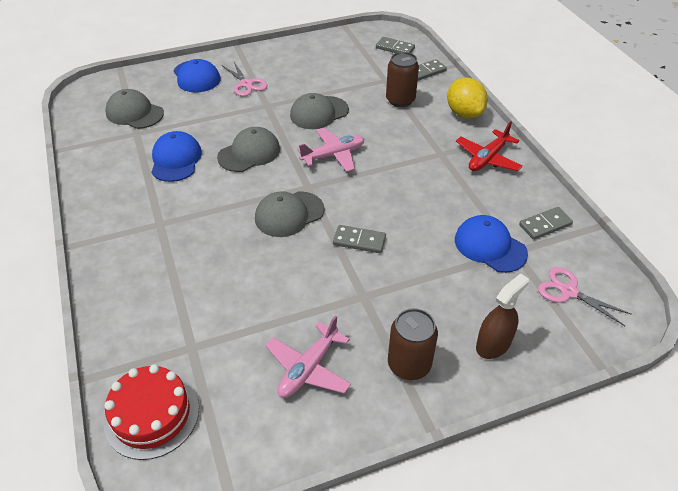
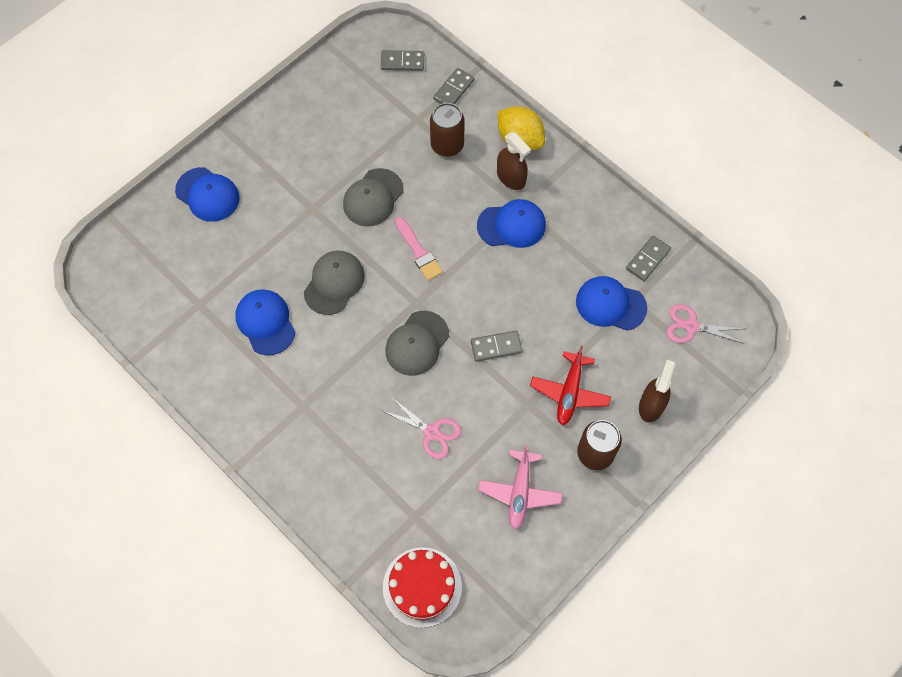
camera: 25 degrees left, 20 degrees up
grey cap [105,89,164,129] -> none
pink scissors [223,62,267,96] -> pink scissors moved to [382,397,461,459]
pink plane [297,128,365,172] -> pink brush [395,217,443,281]
red plane [456,121,523,171] -> red plane moved to [530,346,611,425]
none -> blue cap [477,199,546,248]
none -> brown spray bottle [497,132,531,190]

